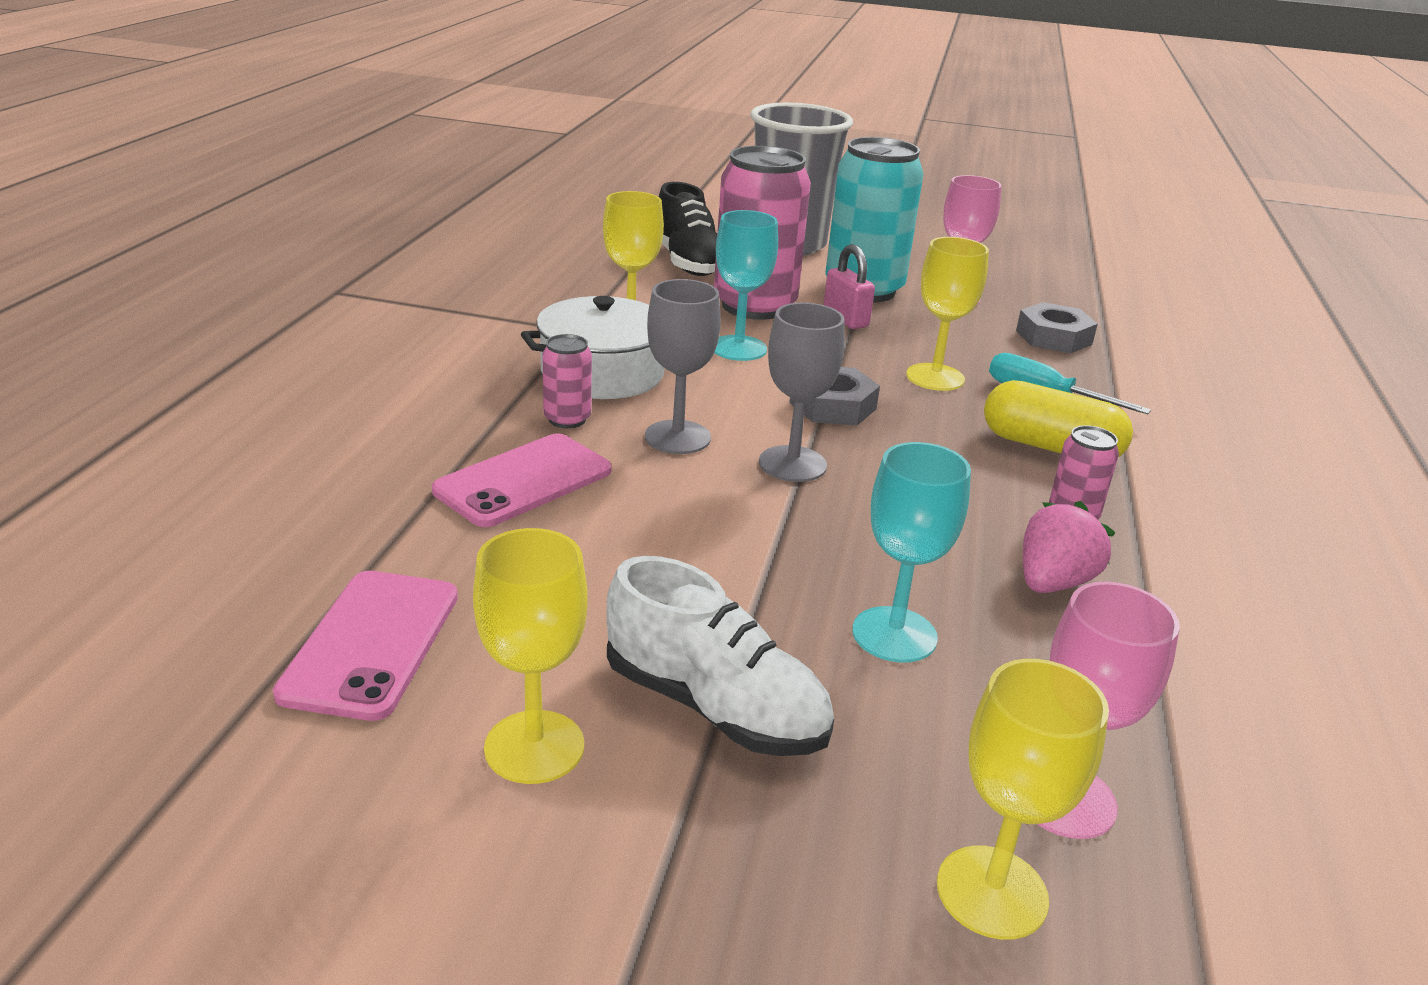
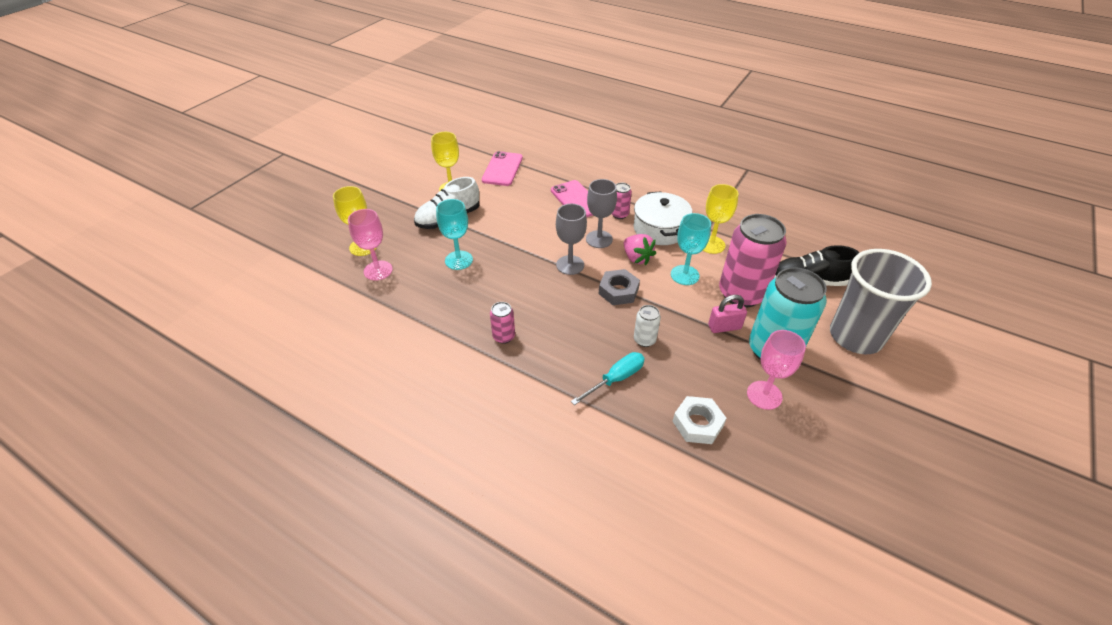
camera: 110 degrees right, 15 degrees up
pink phone [273,571,458,721] -> pink phone turned 75 degrees clockwise [482,151,523,186]
yellow goblet [906,237,989,391] -> white can [634,305,661,347]
yellow capsule [984,380,1133,457] -> none
grey nut [1016,302,1098,354] -> white nut [672,396,727,444]
pink strawberry [1023,501,1116,593] -> pink strawberry moved to [624,234,656,265]

